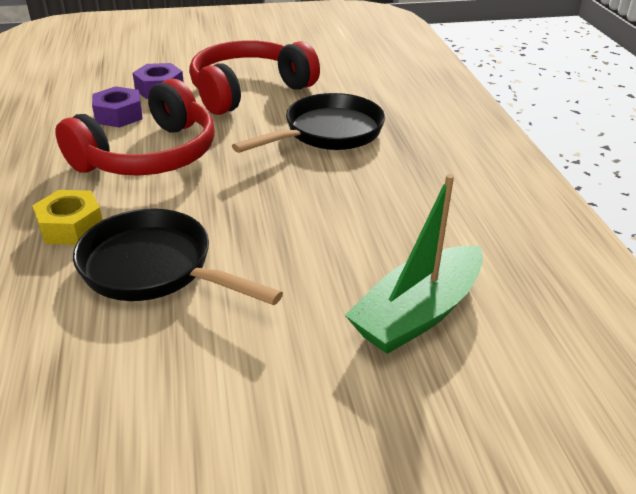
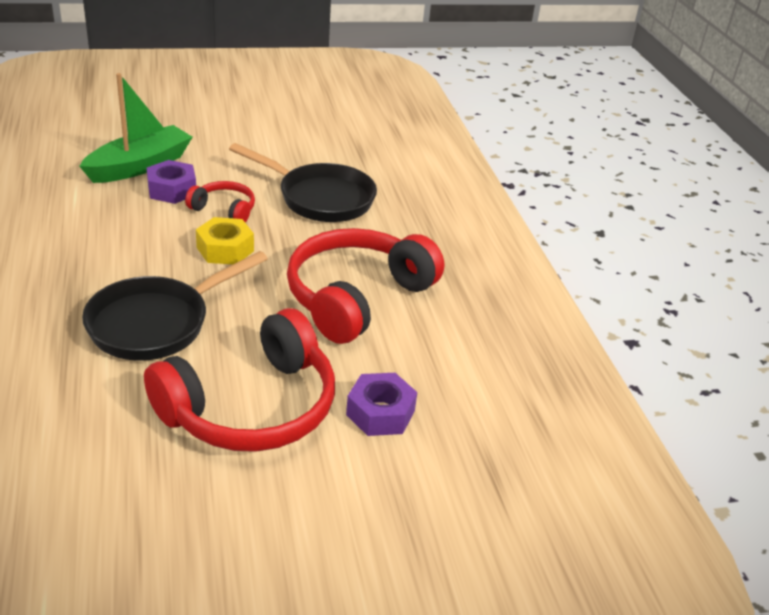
camera: 175 degrees right, 0 degrees up
yellow nut [32,190,103,245] -> yellow nut moved to [196,217,254,264]
purple nut [92,86,143,128] -> purple nut moved to [147,160,196,204]
none -> red headphones [185,181,255,223]

